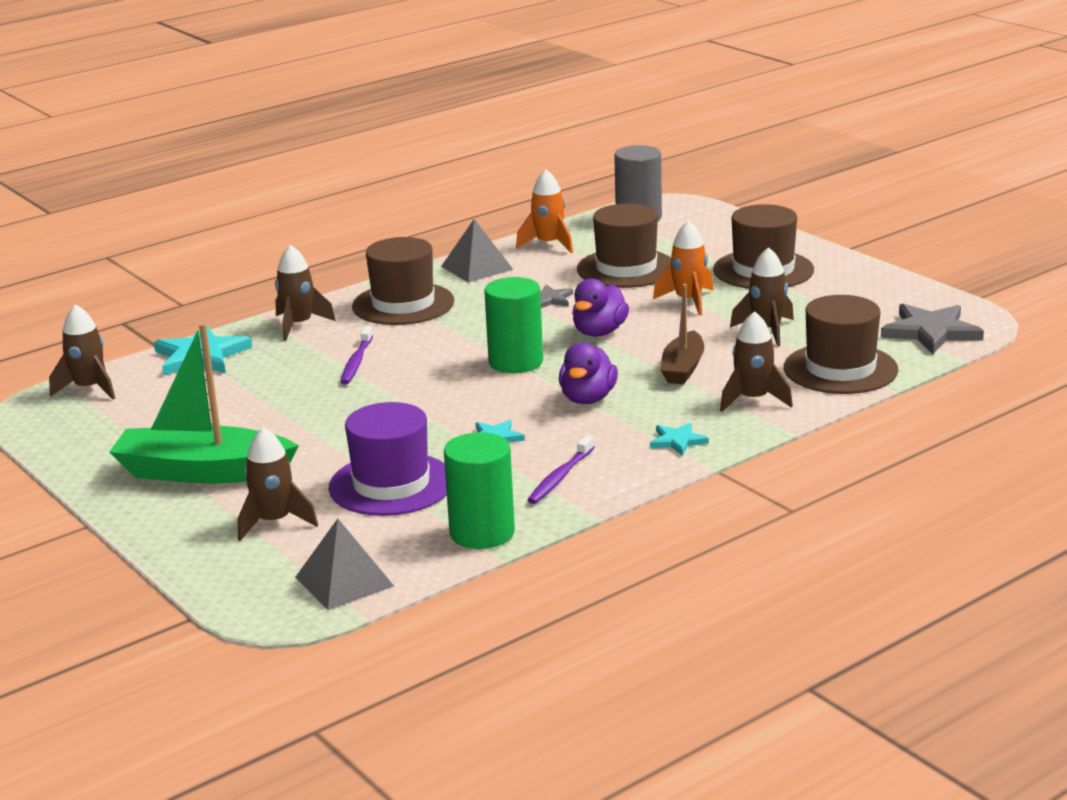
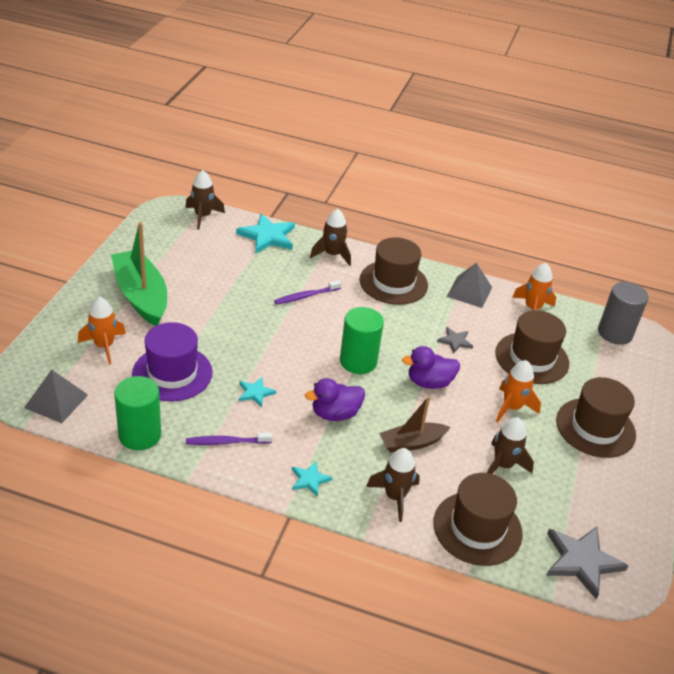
camera: 50 degrees right, 15 degrees up
brown rocket [238,427,318,541] -> orange rocket [78,297,126,365]

